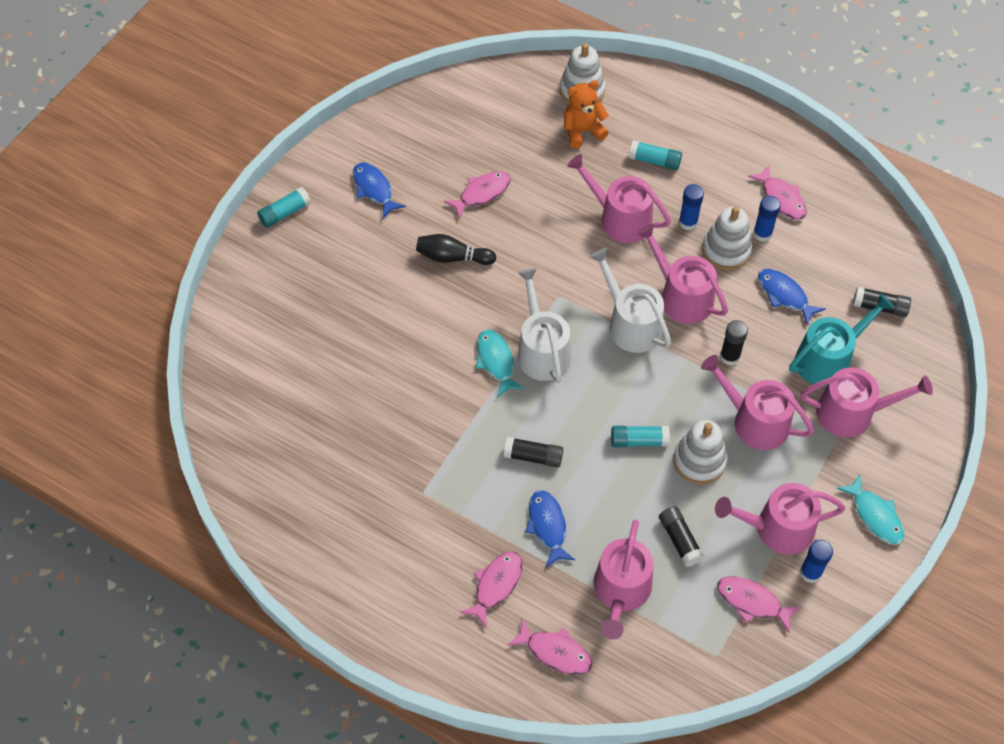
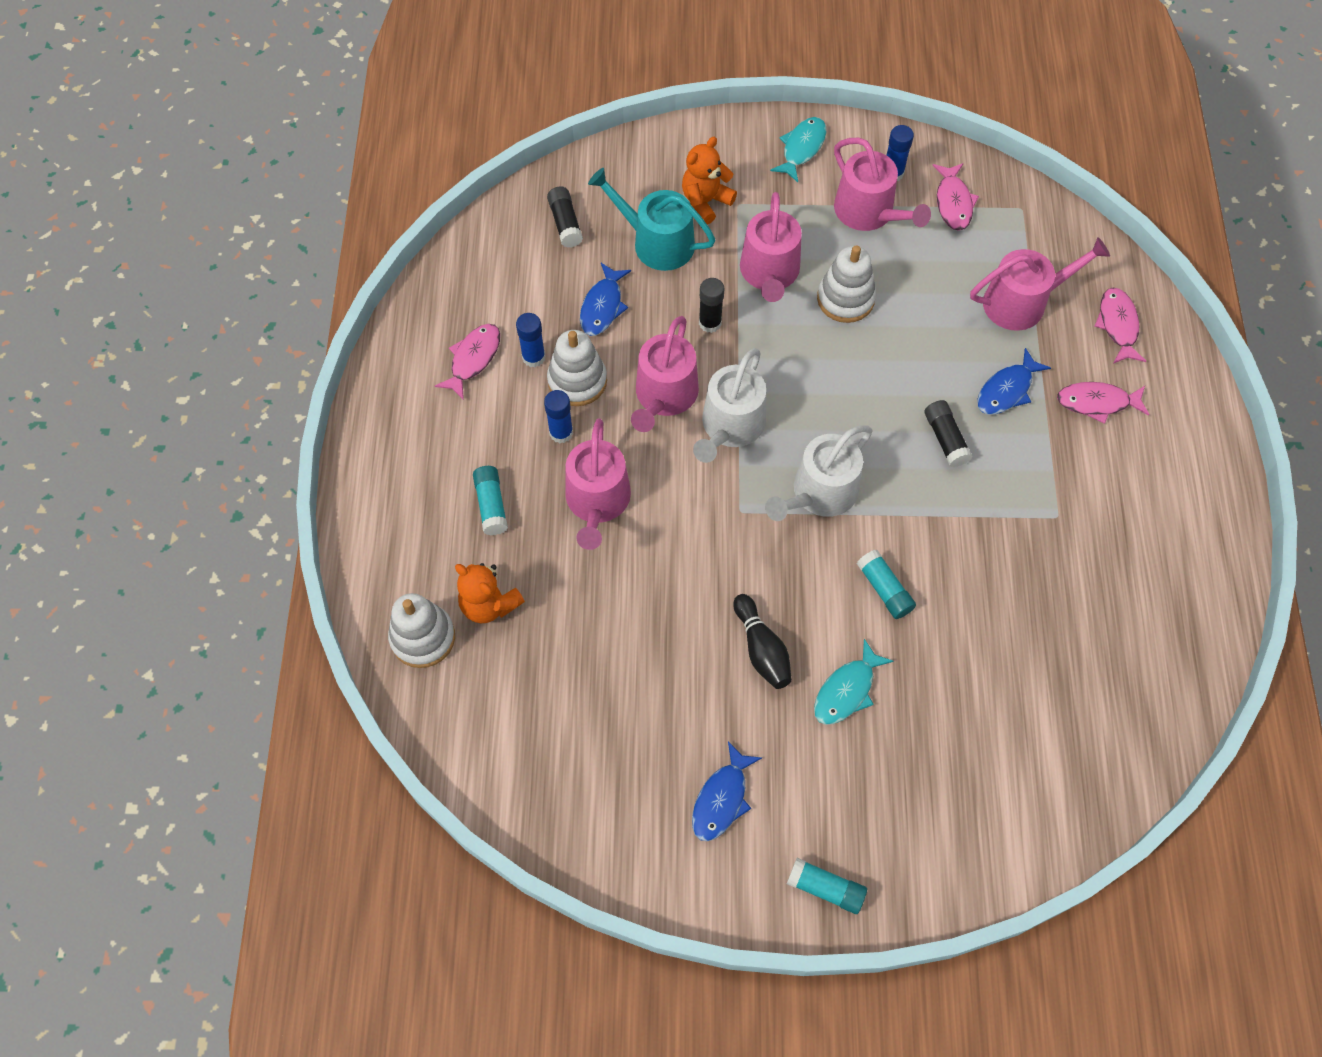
camera: 120 degrees left, 5 degrees up
pink fish [444,171,511,219] -> none
turquoise fish [476,330,524,397] -> turquoise fish moved to [814,639,894,725]
turquoise glue stick [611,426,670,447] -> turquoise glue stick moved to [857,550,916,619]
black glue stick [659,506,704,567] -> none
pink watering can [801,367,933,438] -> orange teddy bear [682,137,737,225]

